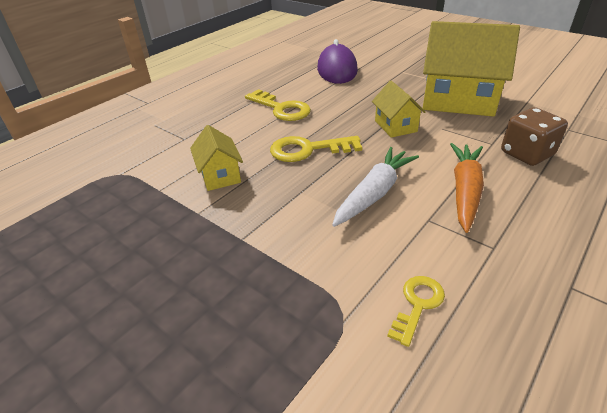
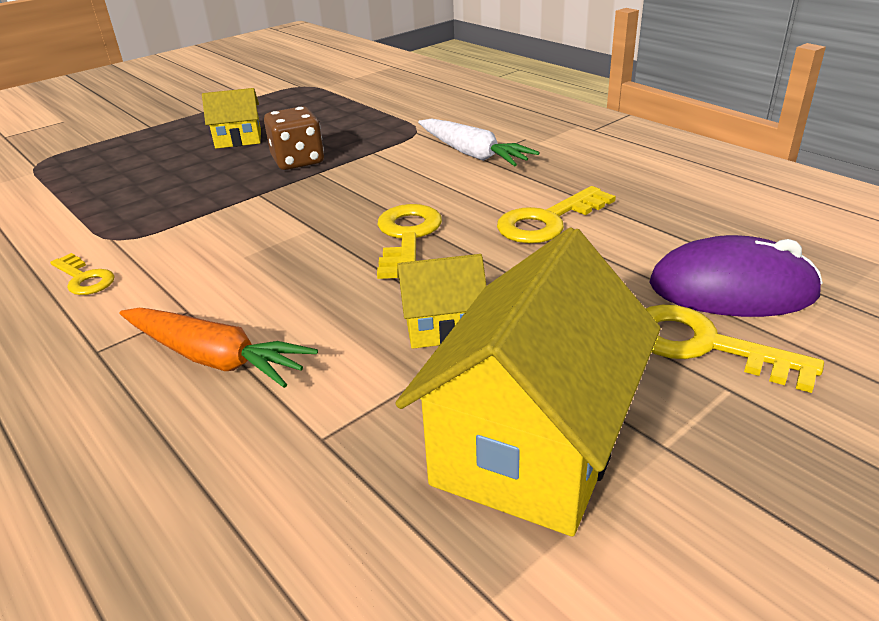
camera: 100 degrees right, 5 degrees down
yellow house [190,125,243,191] -> yellow house moved to [202,88,261,149]
white carrot [332,147,419,227] -> white carrot moved to [418,119,540,166]
brown dice [501,107,568,166] -> brown dice moved to [264,106,324,170]
none -> yellow key [646,305,824,393]

